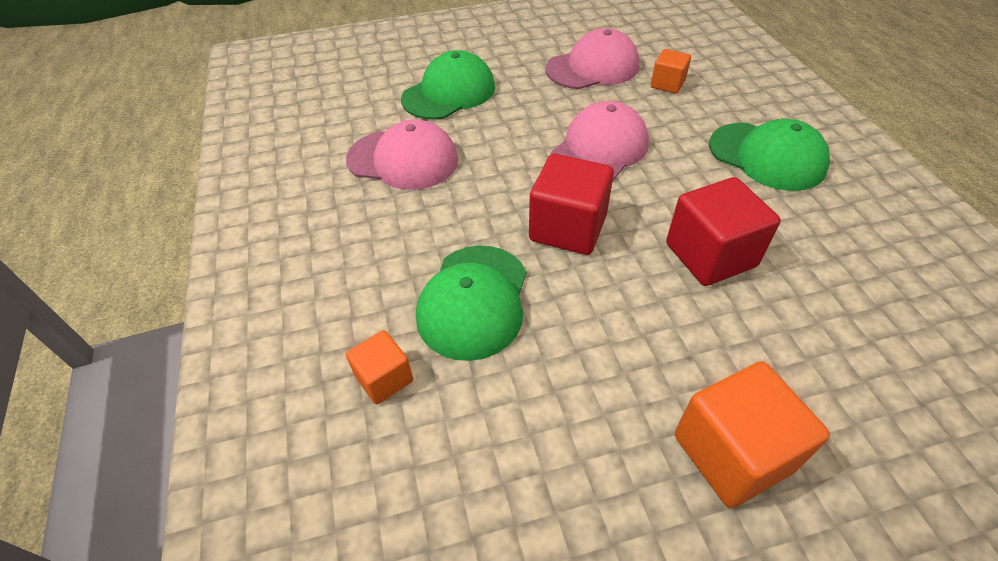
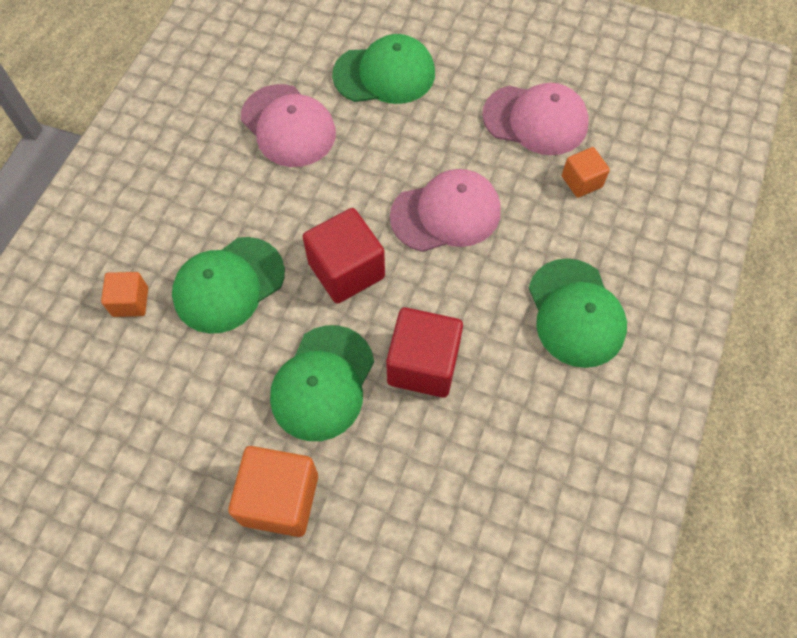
camera: 35 degrees right, 15 degrees up
none -> green cap [270,325,374,441]

